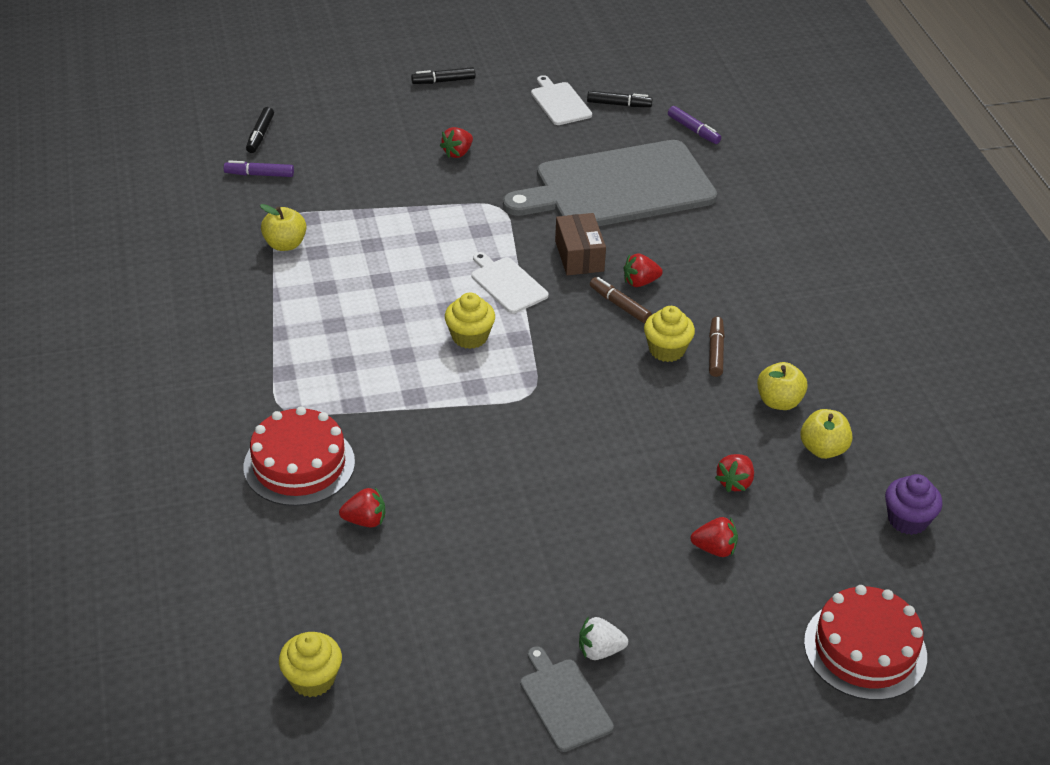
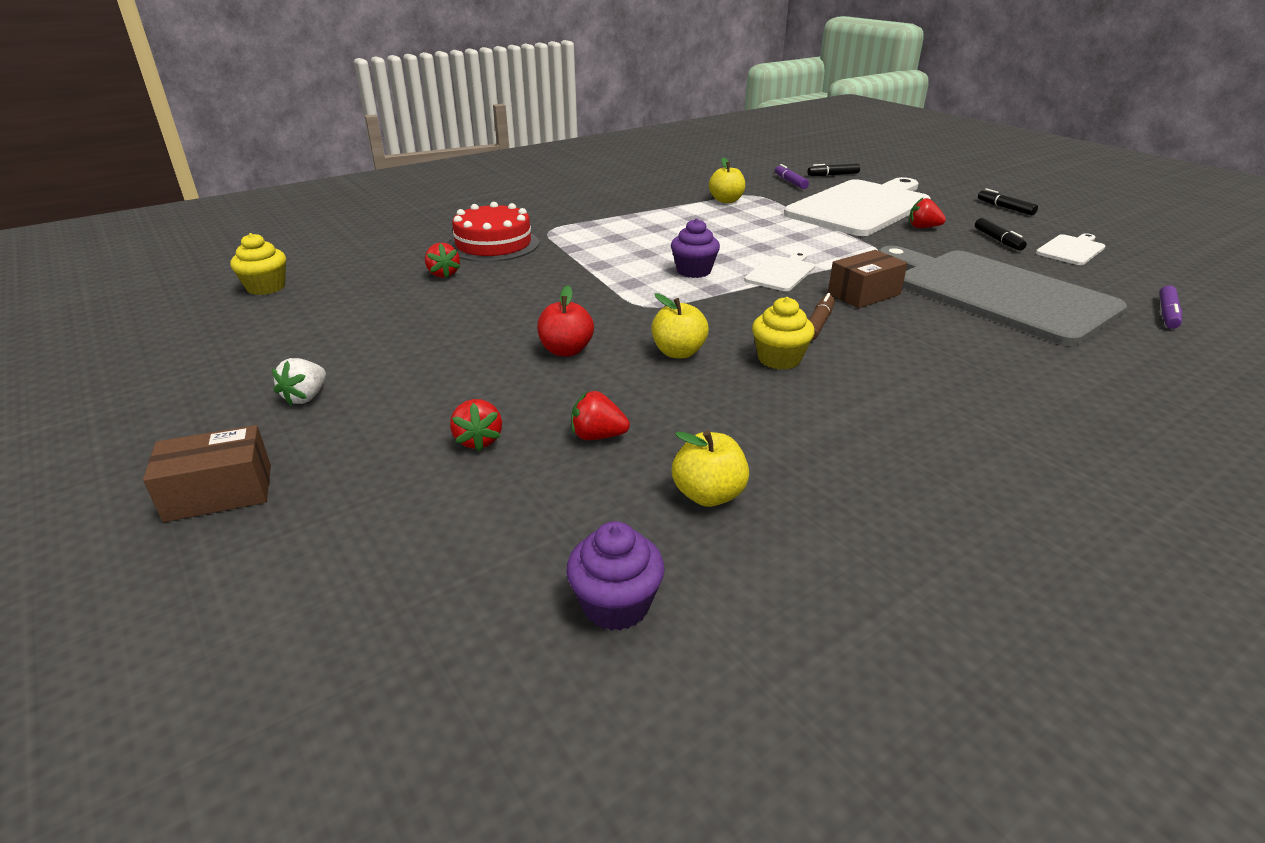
camera: 70 degrees right, 10 degrees down
yellow cupcake [445,292,495,349] -> purple cupcake [671,218,720,278]
grey cutting board [520,646,614,752] -> none
white strawberry [579,616,628,660] -> white strawberry turned 135 degrees counterclockwise [272,358,326,405]
black marker [587,91,652,107] -> black marker moved to [975,218,1027,251]
red strawberry [624,253,663,287] -> none
brown marker [709,317,725,377] -> none
yellow apple [757,362,808,410] -> yellow apple moved to [651,293,709,359]
red cake [804,585,927,700] -> none
none -> brown box [143,425,271,522]
none -> red apple [537,285,594,356]
none -> white cutting board [784,177,931,236]

